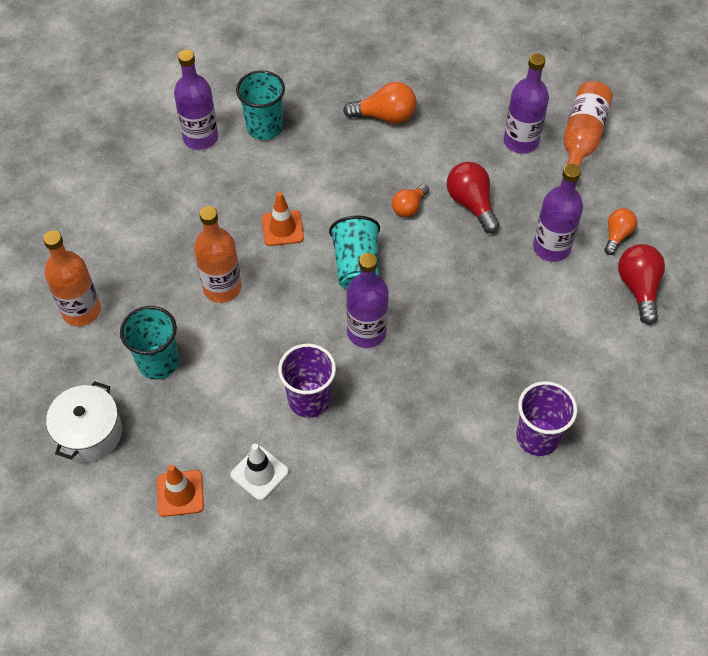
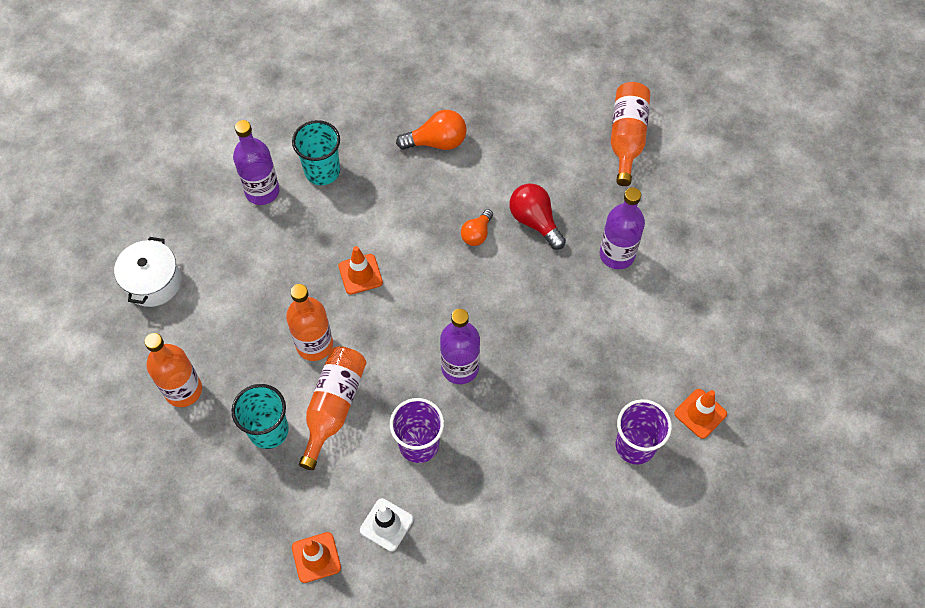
camera: 10 degrees left, 5 degrees up
white pot [46,381,122,462] -> white pot moved to [114,237,181,307]
turquoise cup [329,216,380,289] -> none
purple bottle [504,53,549,154] -> none
orange light bulb [604,208,637,255] -> none
red light bulb [618,244,665,325] -> none
none -> orange bottle [299,346,367,470]
none -> orange traffic cone [674,389,727,439]

